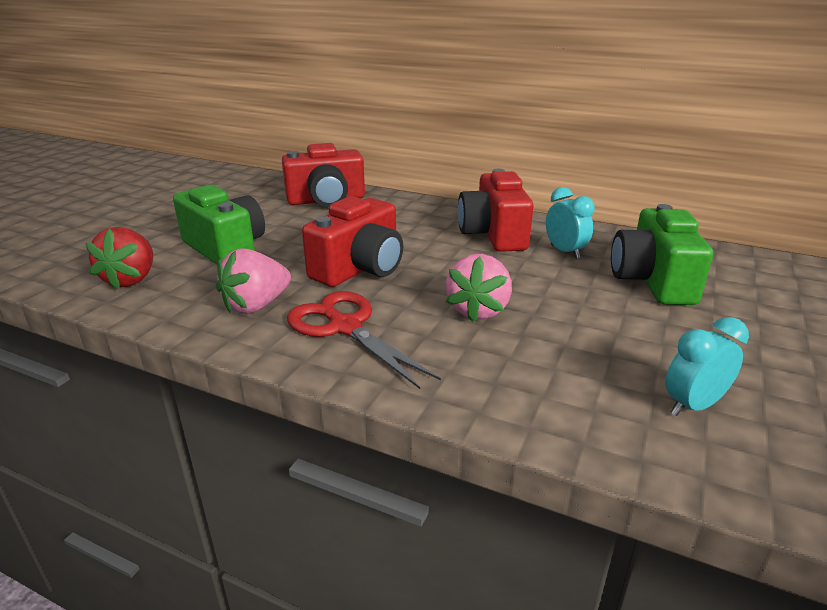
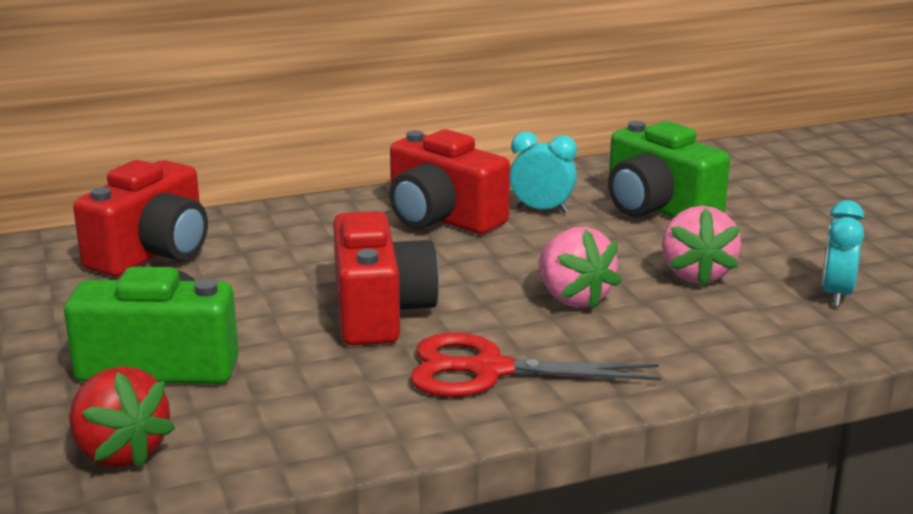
camera: 45 degrees left, 5 degrees down
pink strawberry [216,248,291,314] -> pink strawberry moved to [662,206,741,286]

